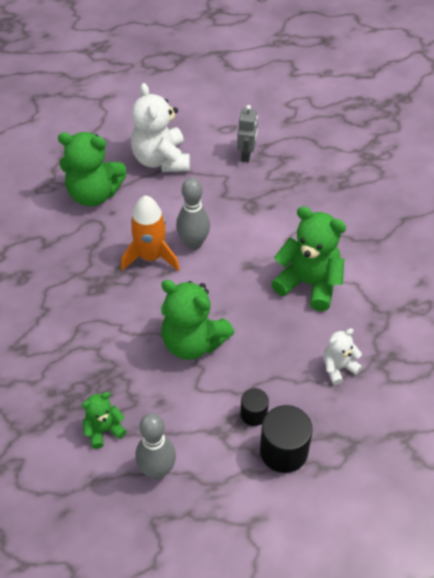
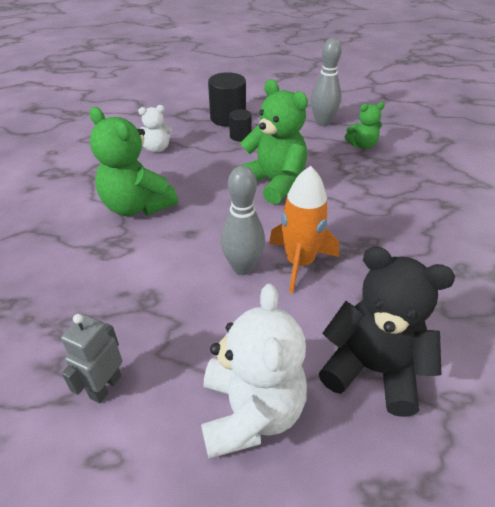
camera: 165 degrees left, 10 degrees down
green teddy bear [58,132,127,206] -> black teddy bear [319,247,455,417]

